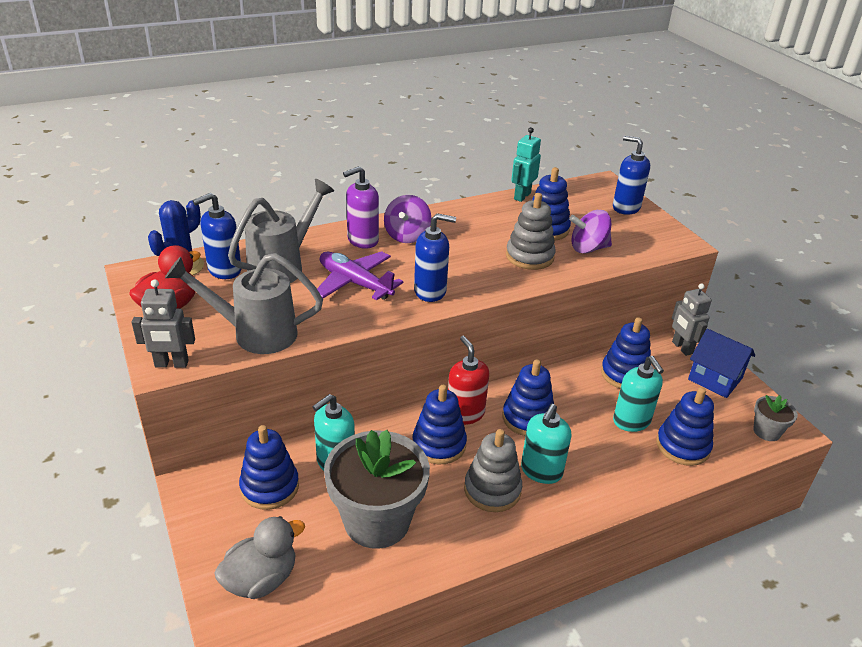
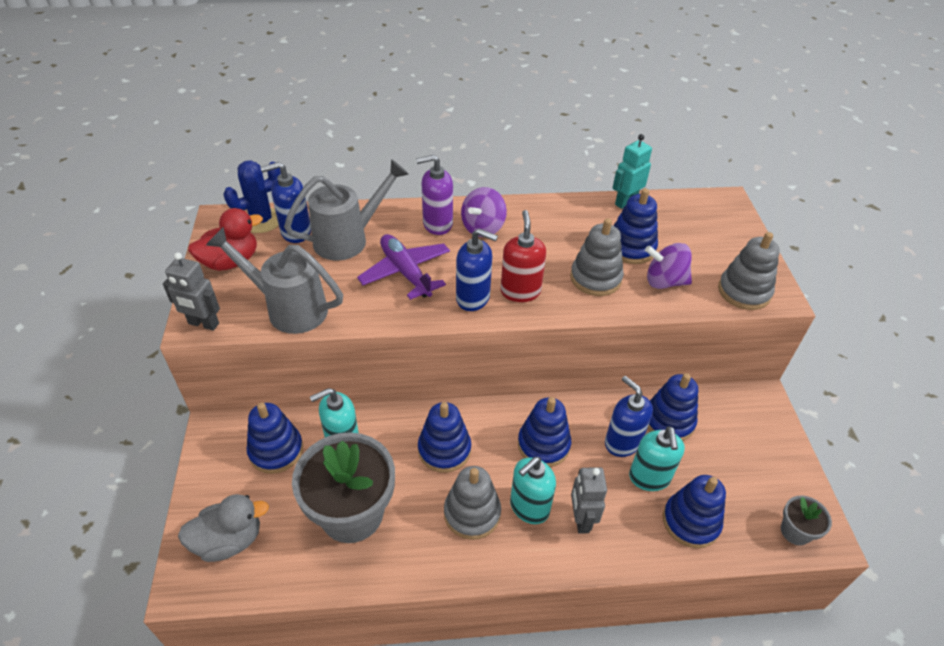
camera: 20 degrees right, 10 degrees up
red soap dispenser [448,336,489,425] -> red soap dispenser moved to [500,210,546,302]
blue soap dispenser [613,136,650,215] -> blue soap dispenser moved to [605,376,653,457]
grey robot [672,283,712,356] -> grey robot moved to [571,467,607,534]
blue house [688,329,755,398] -> none
none -> grey stacking toy [718,232,780,310]

